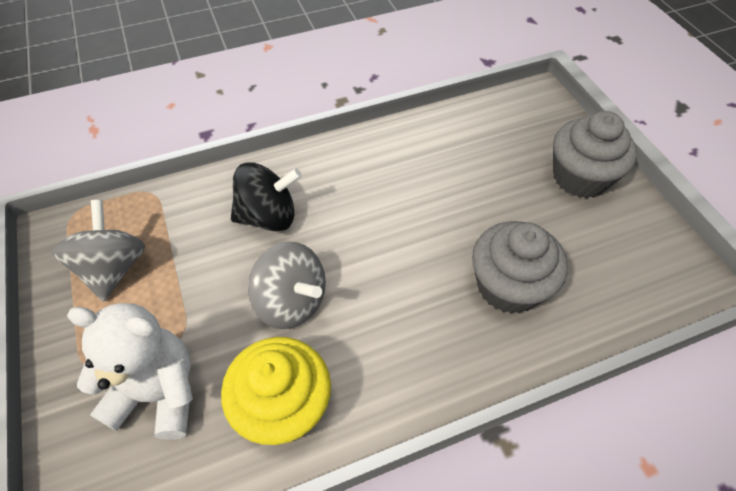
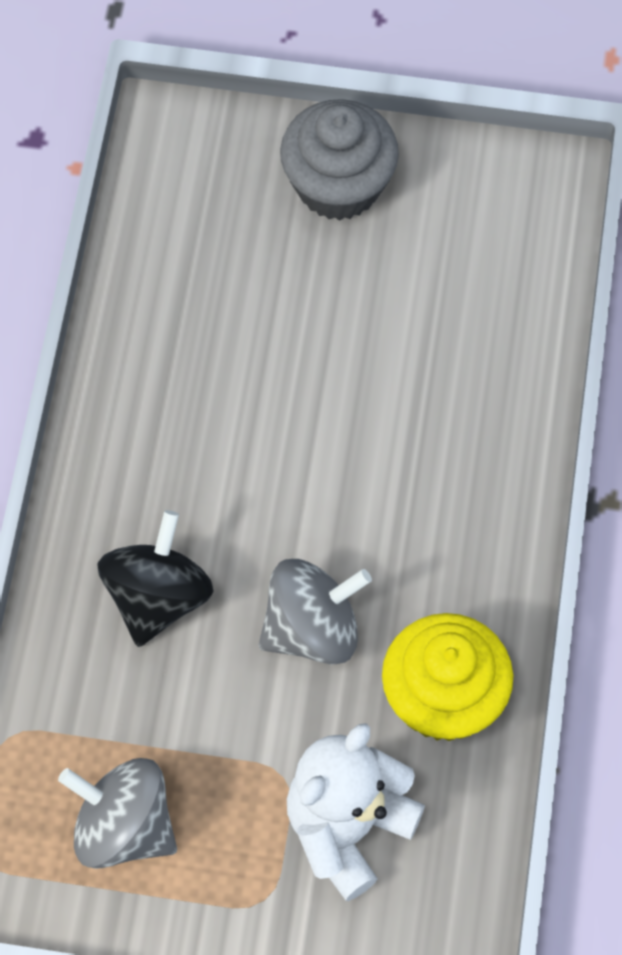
camera: 60 degrees left, 10 degrees up
grey cupcake [472,221,568,314] -> none

